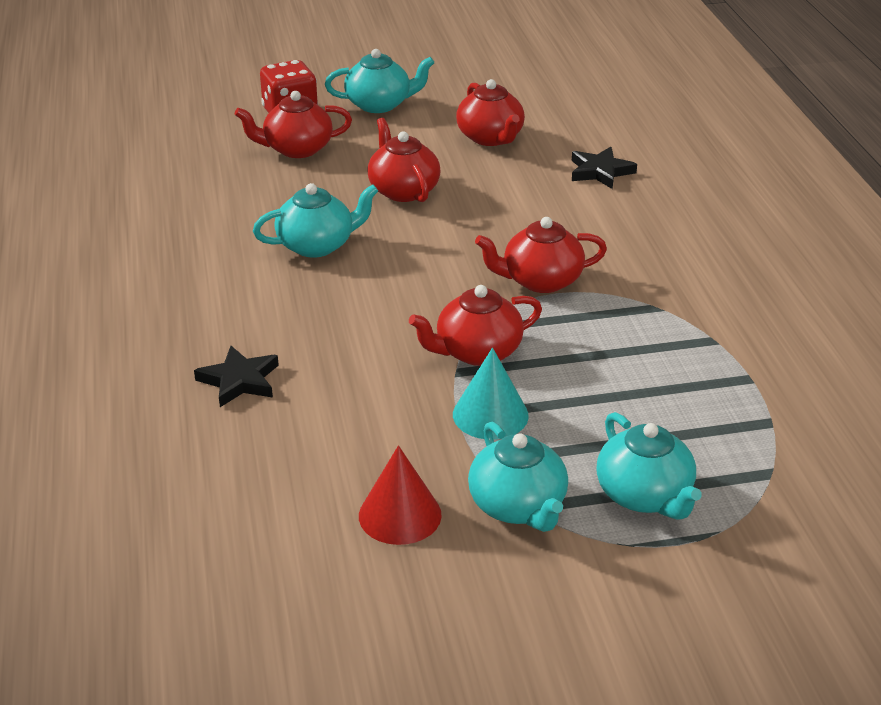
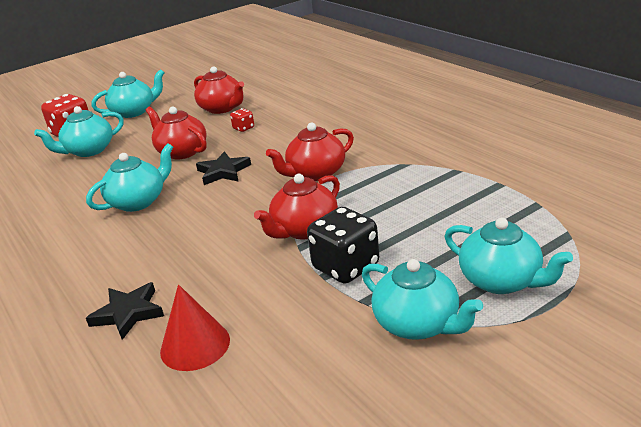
camera: 20 degrees left, 5 degrees down
red teapot [235,91,352,158] -> turquoise teapot [34,106,124,157]
red cone [359,445,442,545] -> red cone moved to [160,284,230,371]
turquoise cone [453,348,529,440] -> black dice [307,207,379,284]
black star [572,147,637,189] -> black star moved to [196,151,251,185]
none -> red dice [230,108,254,132]

